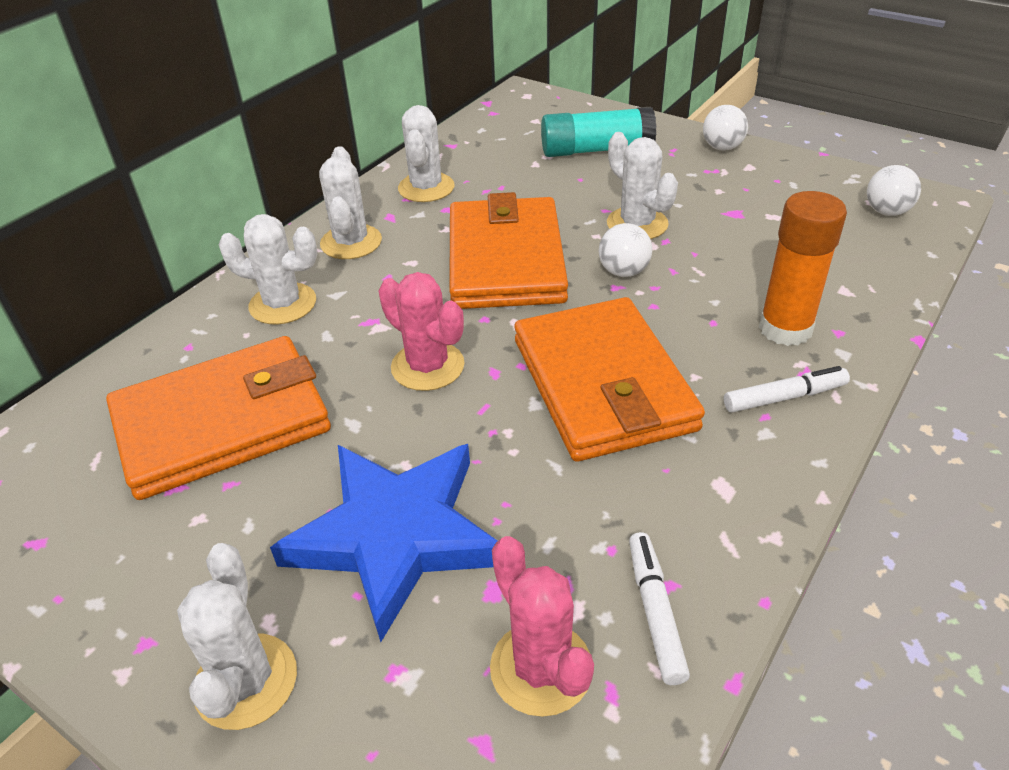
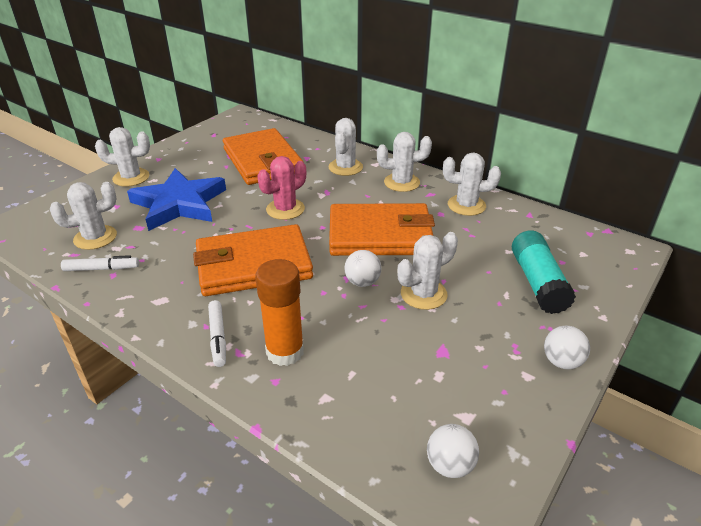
camera: 90 degrees right, 5 degrees down
pink cactus [490,536,594,717] -> white cactus [50,182,117,250]

